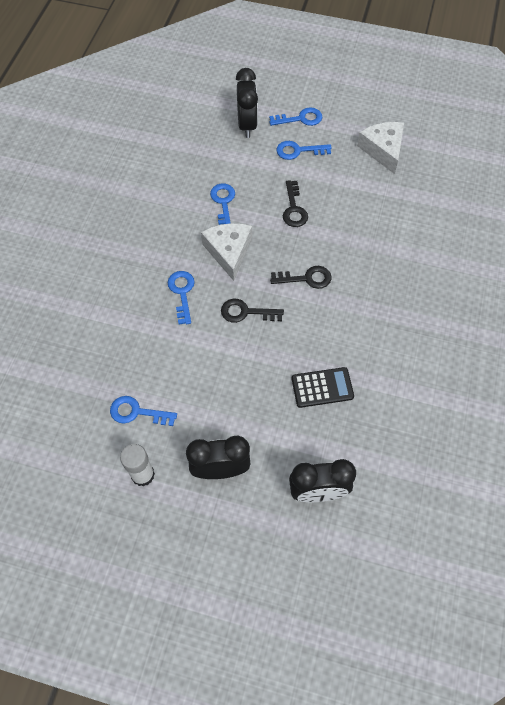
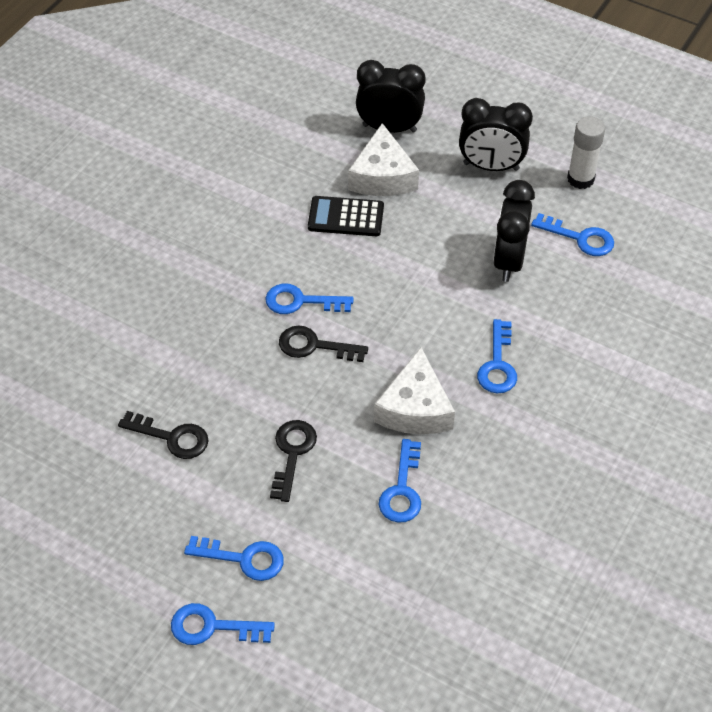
camera: 165 degrees left, 10 degrees down
black key [221,299,284,323] -> black key moved to [118,411,209,459]
black clock [236,68,258,138] -> black clock moved to [493,180,535,282]
white cheese [357,122,404,174] -> white cheese moved to [348,123,419,196]
none -> blue key [265,284,353,314]

